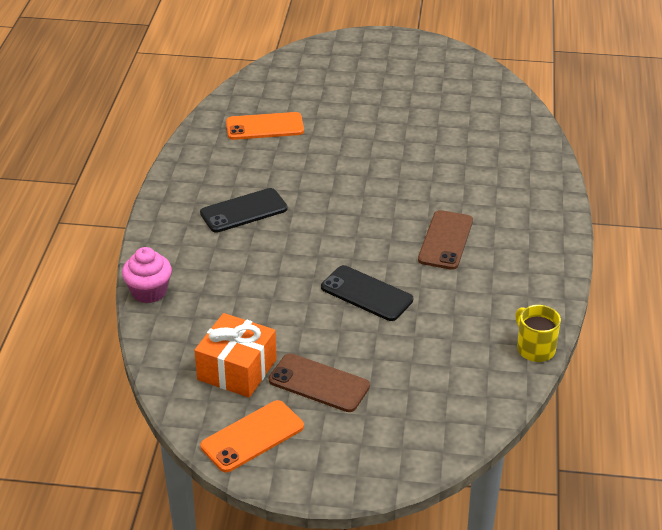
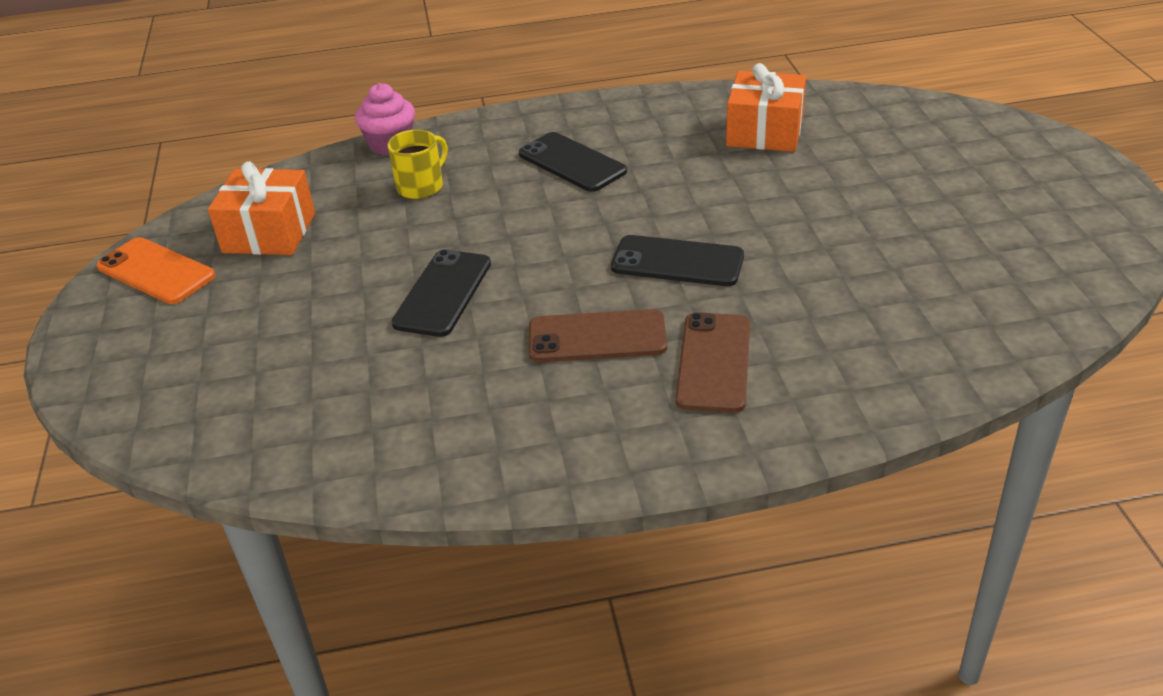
camera: 75 degrees right, 0 degrees up
orange phone [226,112,304,140] -> orange gift [726,63,806,152]
brown phone [269,353,370,412] -> brown phone moved to [676,312,750,413]
yellow mug [515,305,561,362] -> yellow mug moved to [387,130,448,199]
none -> black phone [611,235,744,286]

